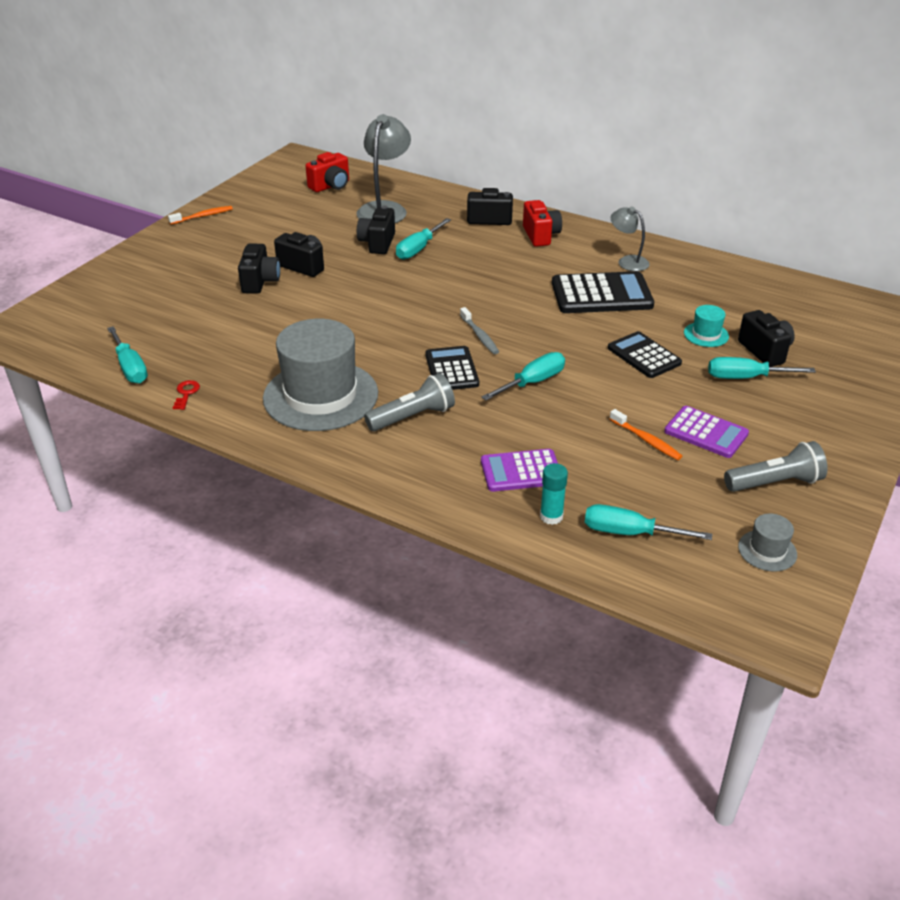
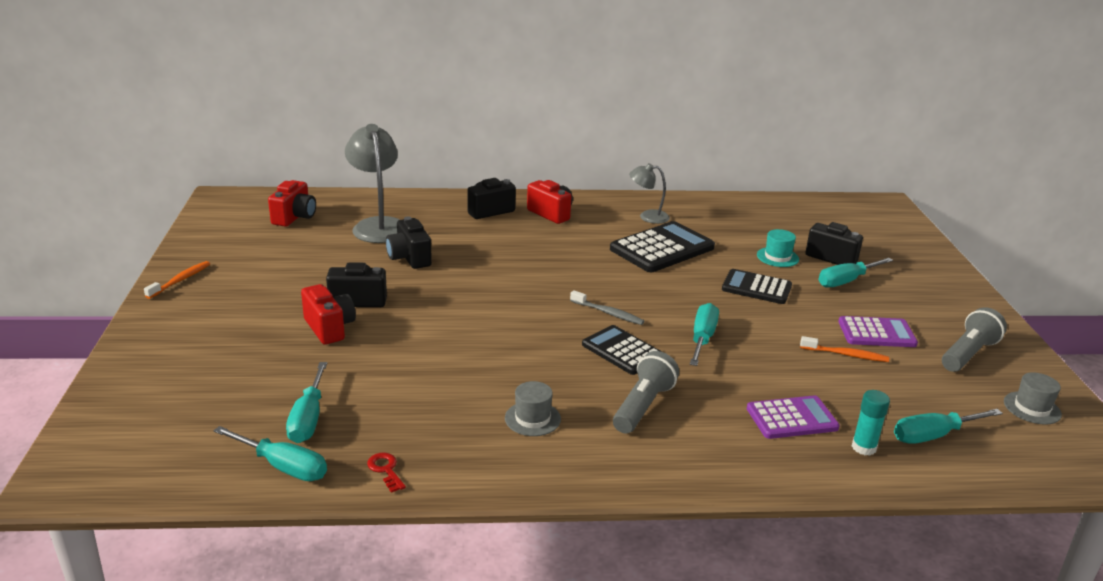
camera: 35 degrees left, 10 degrees down
black camera [238,244,280,294] -> red camera [301,284,356,345]
grey hat [263,319,378,431] -> grey hat [505,381,561,436], size x0.42
turquoise screwdriver [396,218,451,260] -> turquoise screwdriver moved to [286,362,327,443]
purple calculator [481,449,558,492] -> purple calculator turned 150 degrees counterclockwise [747,395,840,439]

